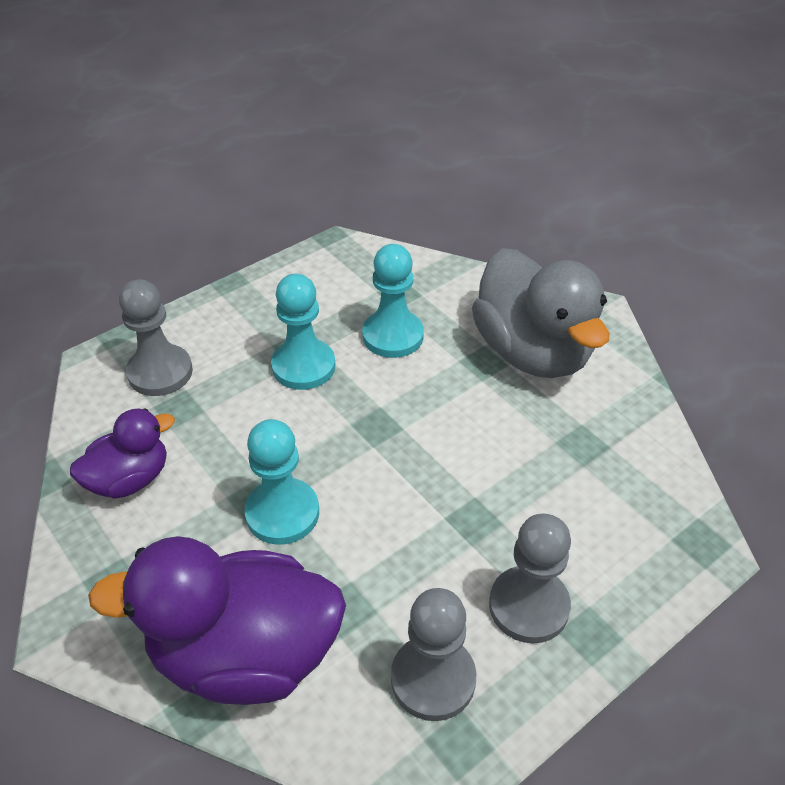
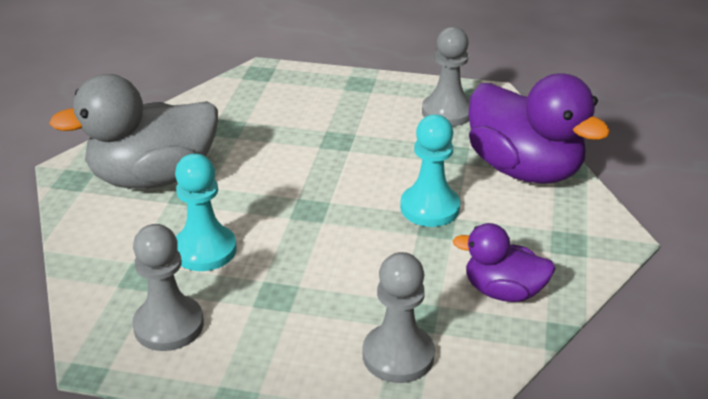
camera: 130 degrees left, 10 degrees down
turquoise pawn [271,274,335,390] -> none
grey duck [472,248,609,378] -> grey duck turned 135 degrees counterclockwise [49,74,218,189]
grey pawn [489,514,571,643] -> grey pawn moved to [132,224,204,351]

